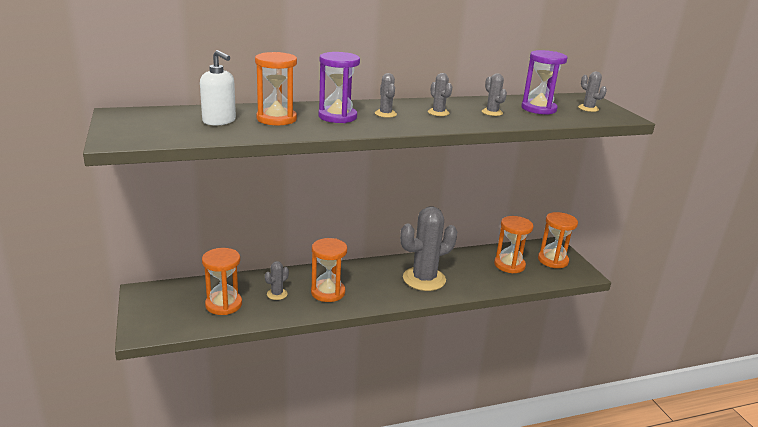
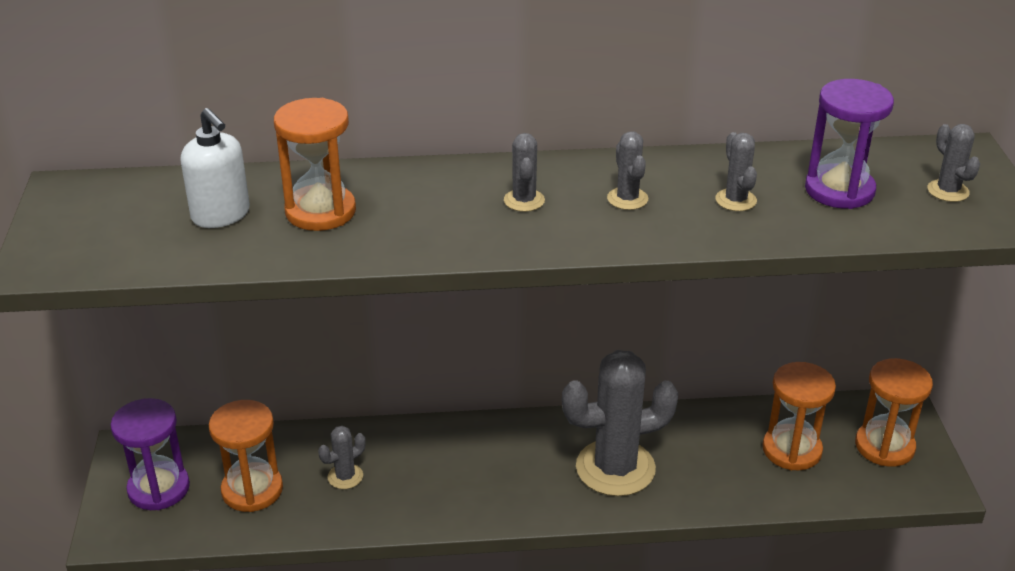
camera: 15 degrees right, 10 degrees up
orange hourglass [311,238,347,302] -> none
purple hourglass [318,52,360,123] -> purple hourglass moved to [111,398,190,510]

